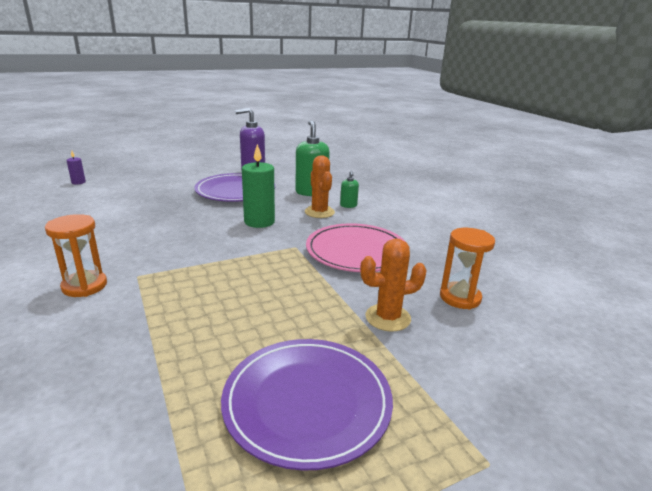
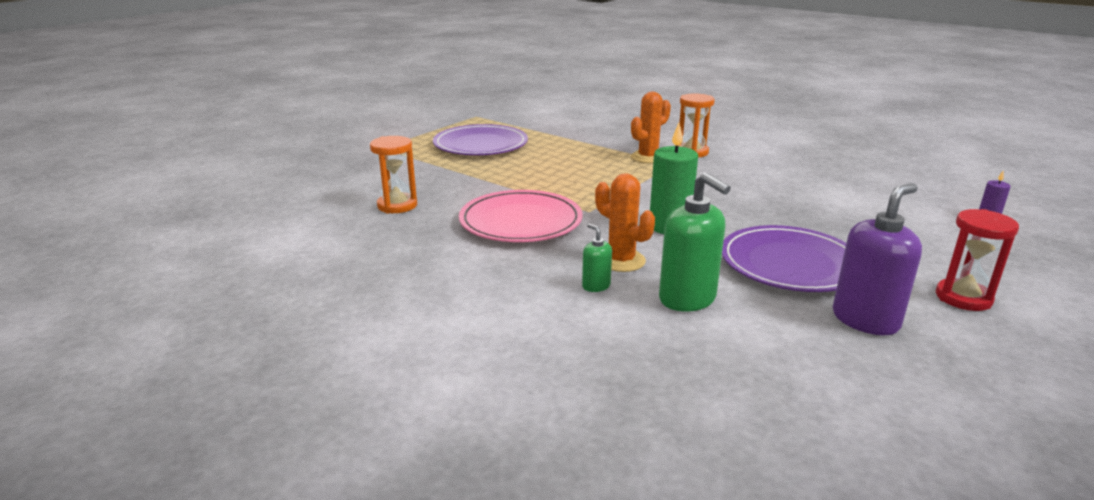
camera: 155 degrees right, 0 degrees up
orange cactus [360,238,427,332] -> orange cactus moved to [631,91,671,163]
none -> red hourglass [936,209,1019,311]

